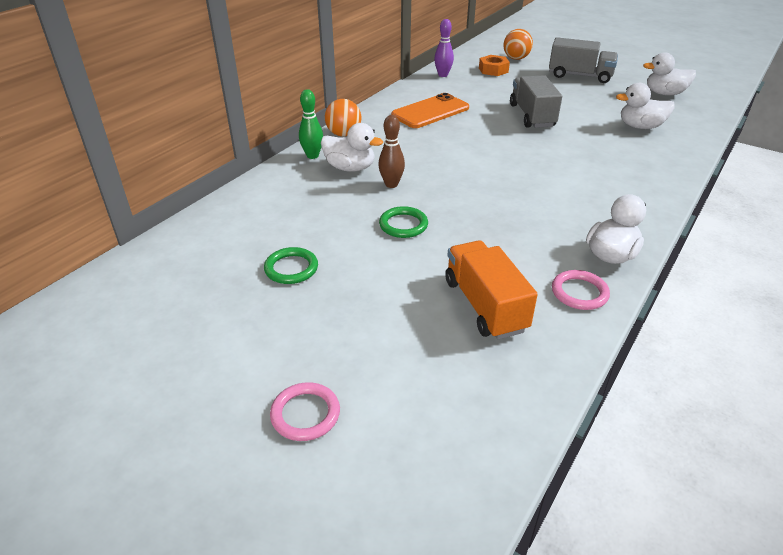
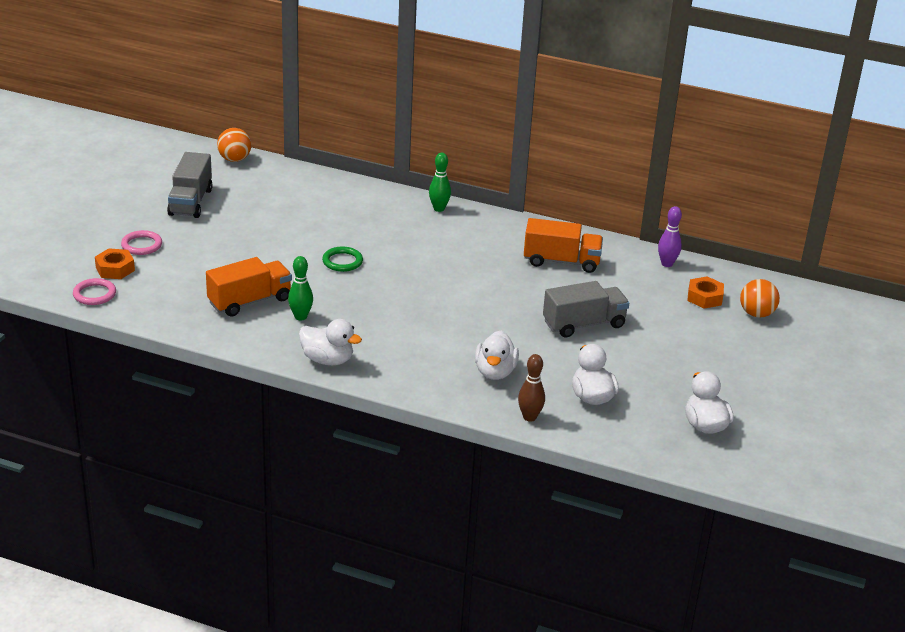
camera: 75 degrees right, 5 degrees down
green ring [264,247,318,284] -> none
white duck [321,123,383,172] -> white duck moved to [475,331,519,380]
orange ball [325,99,361,137] -> orange ball moved to [217,128,251,162]
brown bowling pin [378,115,405,188] -> brown bowling pin moved to [518,354,545,422]
orange phone [391,93,469,128] -> orange truck [524,218,603,273]
grey truck [549,37,618,83] -> grey truck moved to [167,152,213,218]
pink ring [552,270,610,310] -> pink ring moved to [73,278,116,305]
none -> orange nut [95,248,135,279]
none -> green bowling pin [288,256,313,320]

